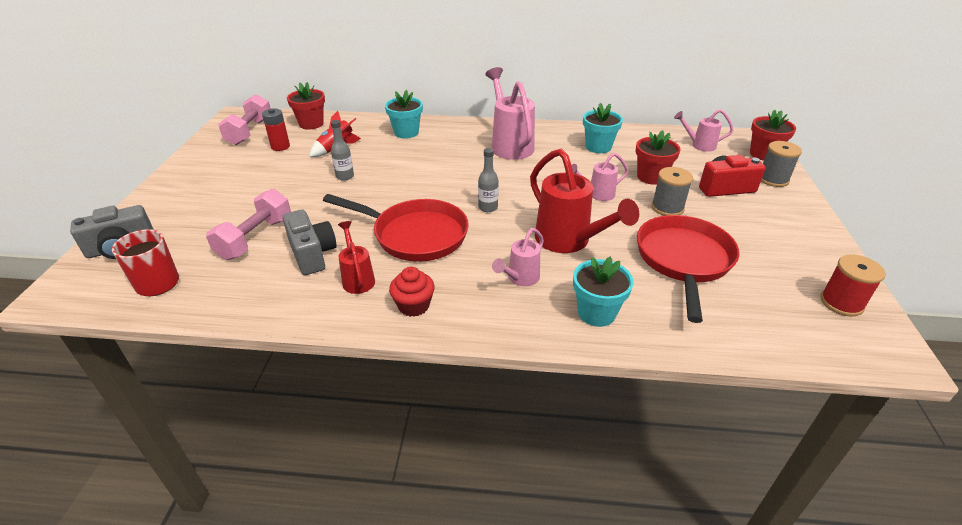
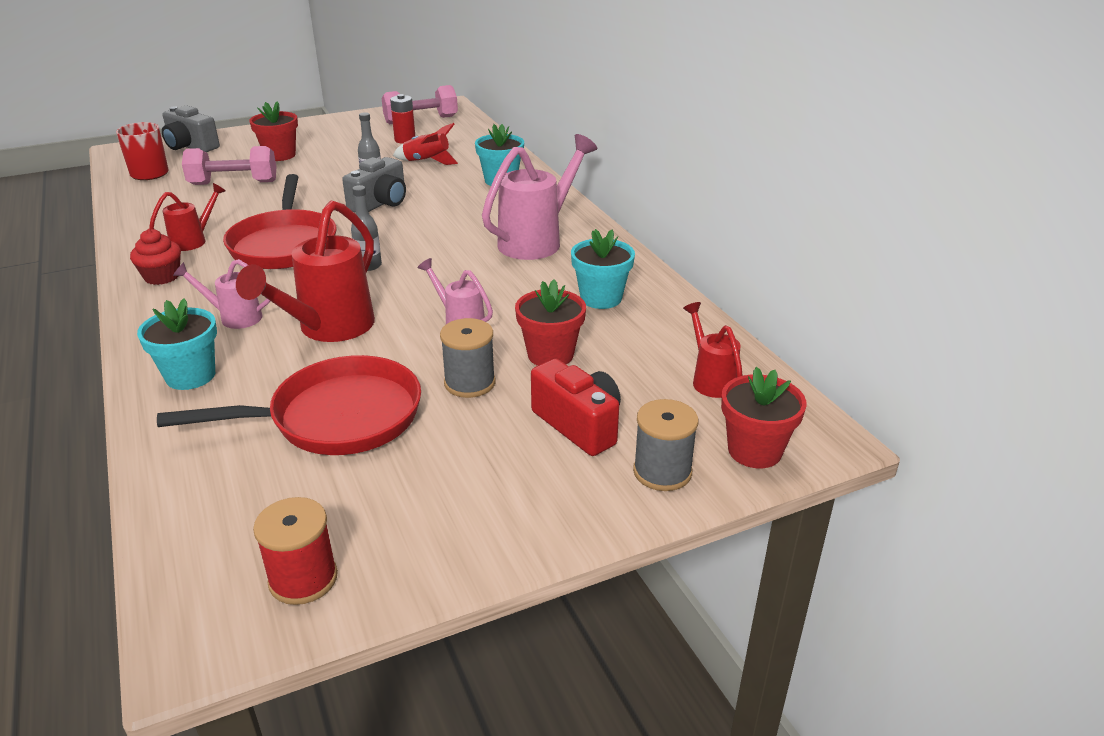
camera: 60 degrees right, 5 degrees down
grey camera [283,209,337,275] -> grey camera moved to [342,157,406,213]
red flower pot [287,82,325,129] -> red flower pot moved to [249,101,298,161]
pink watering can [674,109,733,152] -> red watering can [683,302,743,398]

